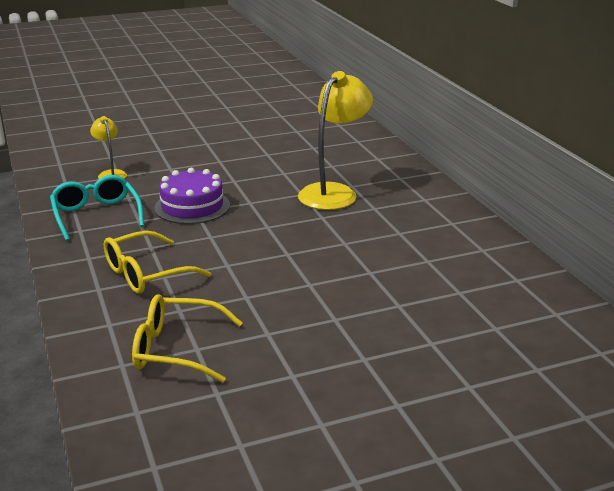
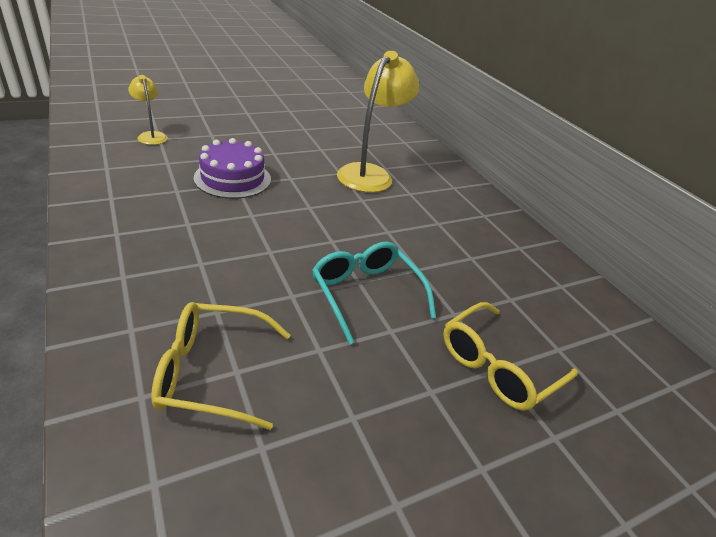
camera: 10 degrees left, 10 degrees up
turquoise glasses [50,175,144,241] -> turquoise glasses moved to [312,242,436,345]
yellow glasses [104,231,211,294] -> yellow glasses moved to [443,302,578,411]

